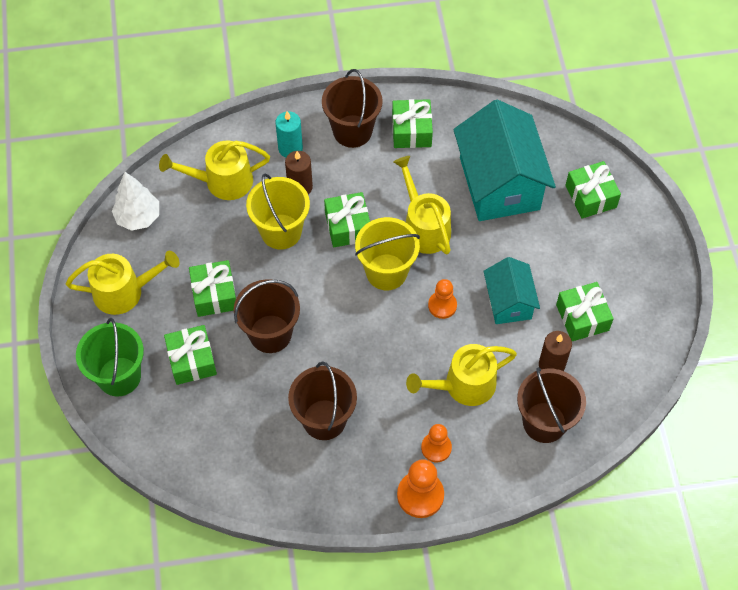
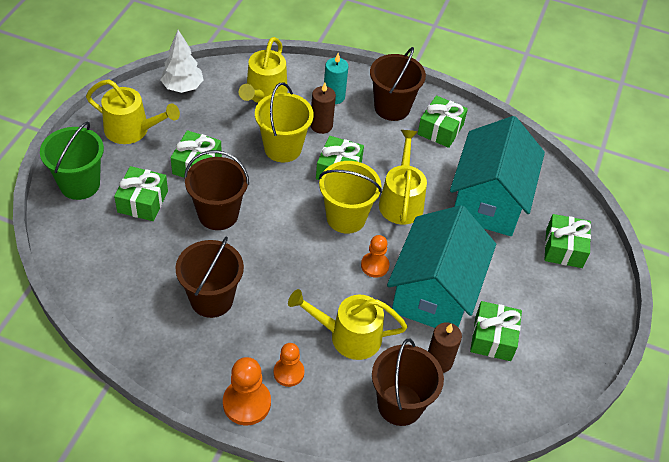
camera: 25 degrees right, 10 degrees down
yellow watering can [159,140,270,200] -> yellow watering can turned 90 degrees counterclockwise [239,37,288,103]
turquoise house [484,257,540,324] -> turquoise house [387,205,496,328], size x1.81

